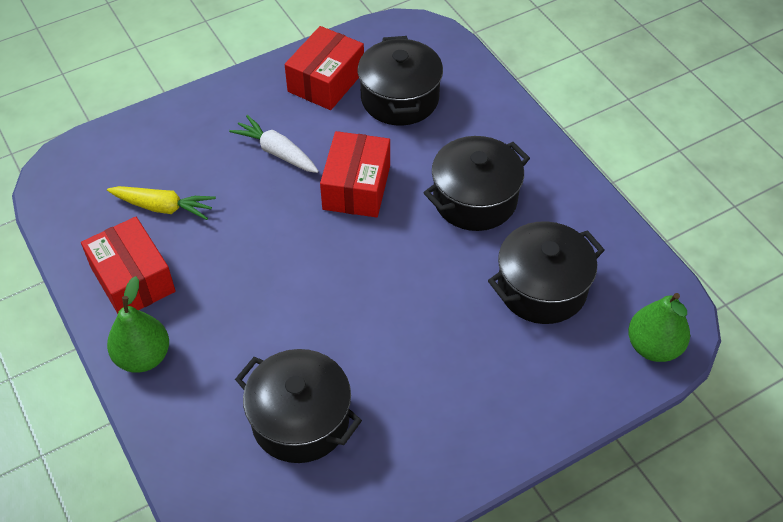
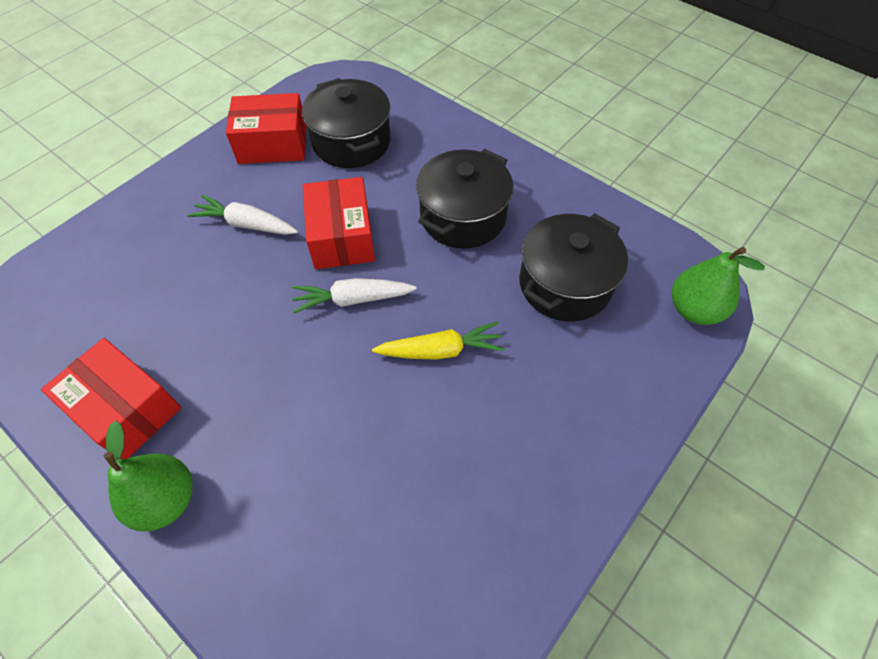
camera: 20 degrees left, 5 degrees up
yellow carrot [107,186,216,220] -> yellow carrot moved to [372,321,505,360]
black pot [235,349,362,463] -> none
red box [285,26,364,110] -> red box turned 75 degrees clockwise [226,93,307,164]
none -> white carrot [292,278,416,314]

